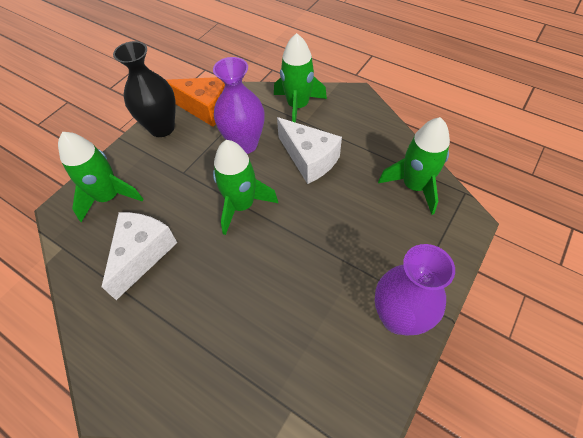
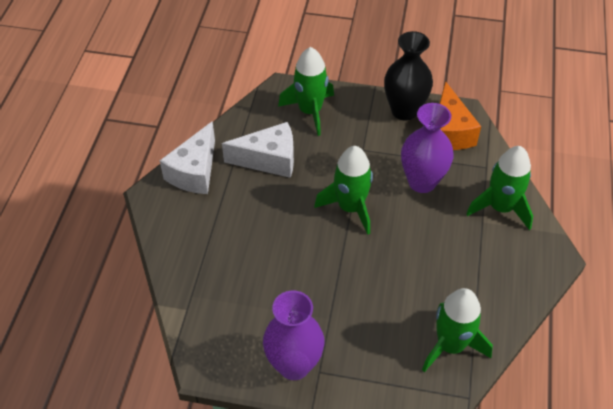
camera: 65 degrees right, 5 degrees down
white cheese [277,117,342,184] -> white cheese moved to [160,121,215,194]

